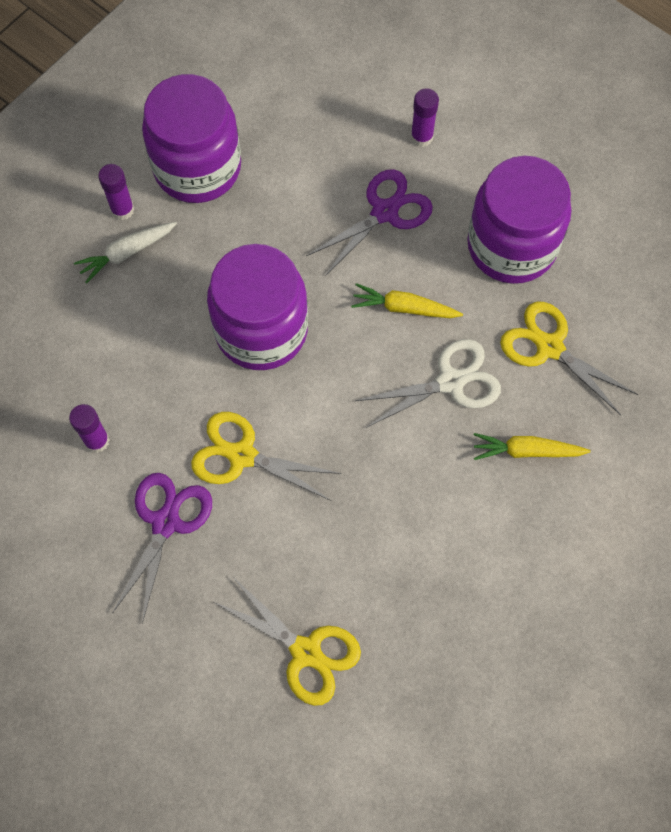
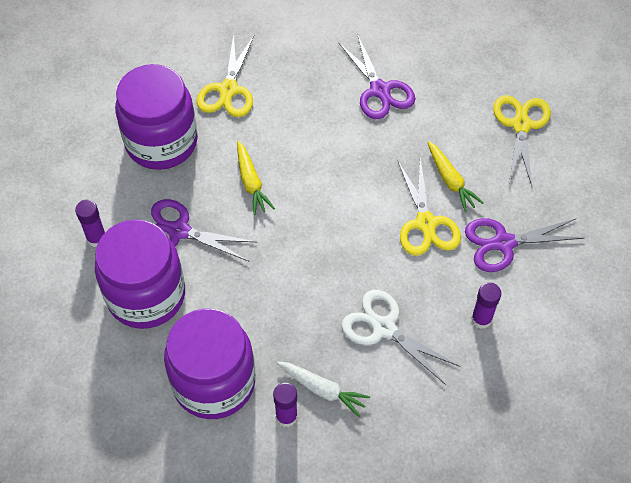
camera: 120 degrees left, 10 degrees down
purple jar [207,244,308,370] -> purple jar moved to [95,219,185,329]
white scissors [355,339,501,428] -> white scissors moved to [341,290,460,385]
yellow carrot [474,433,591,460] -> yellow carrot moved to [428,141,484,212]
none -> purple scissors [338,34,415,119]

